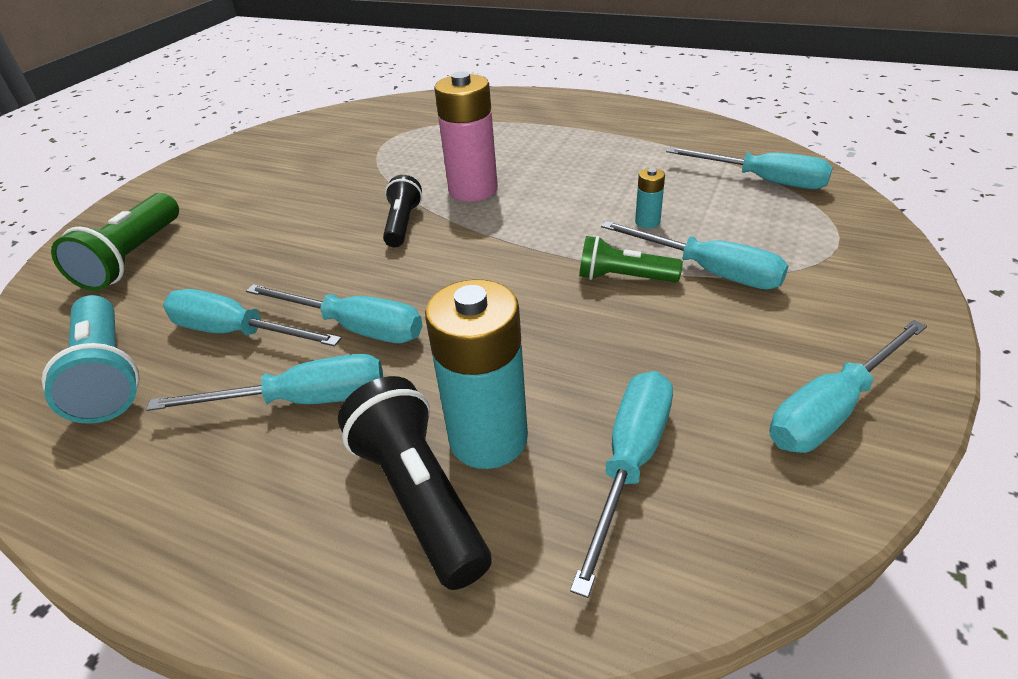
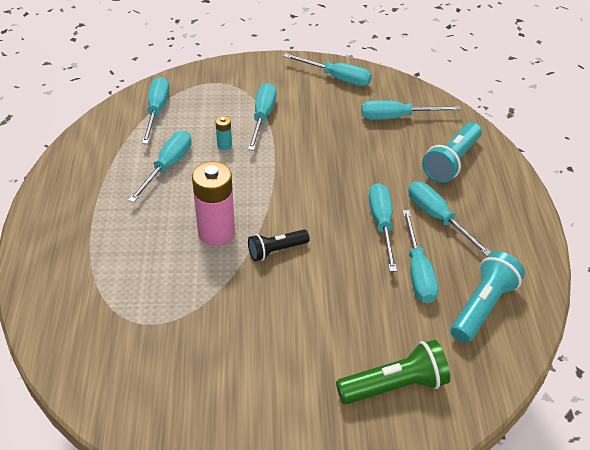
camera: 120 degrees left, 5 degrees up
black flashlight [338,376,491,590] -> turquoise flashlight [422,122,482,183]
turquoise battery [425,279,528,469] -> none
green flashlight [579,236,683,282] -> none
none -> turquoise screwdriver [128,131,192,202]

